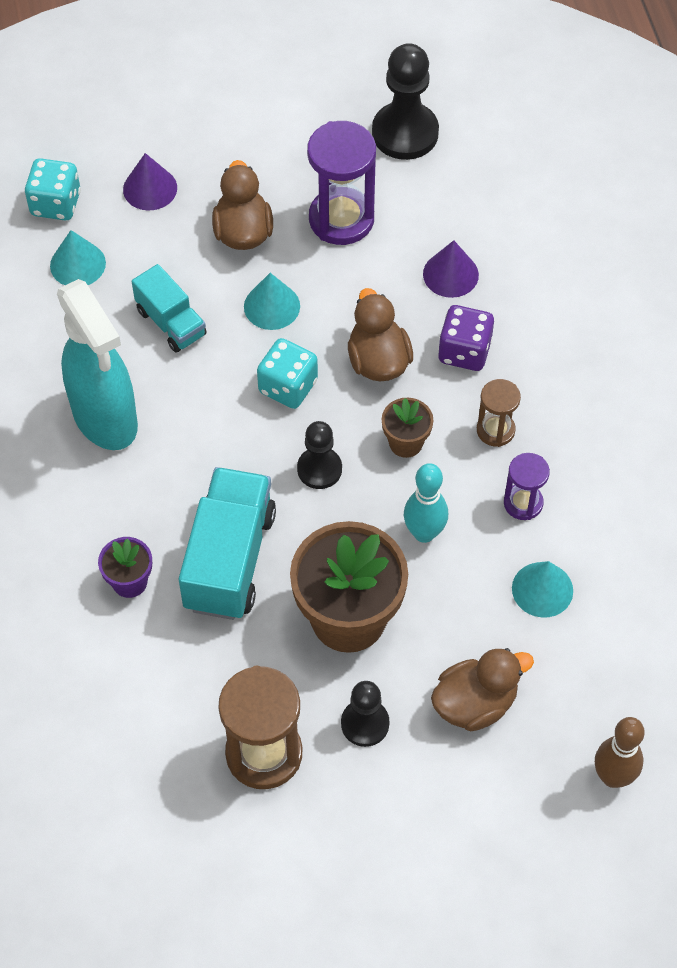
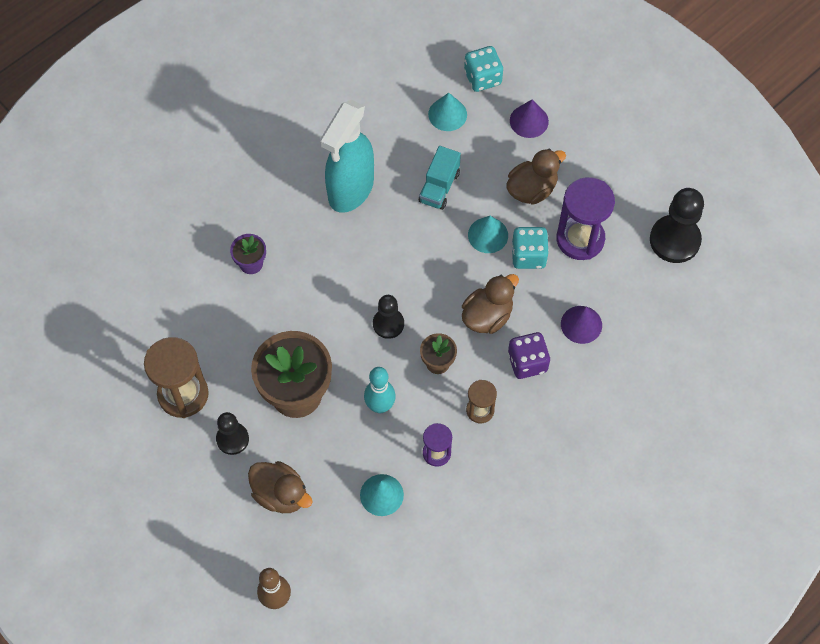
camera: 60 degrees right, 5 degrees up
turquoise truck [179,467,276,620] -> none
turquoise dice [257,338,318,409] -> turquoise dice moved to [512,227,549,269]

